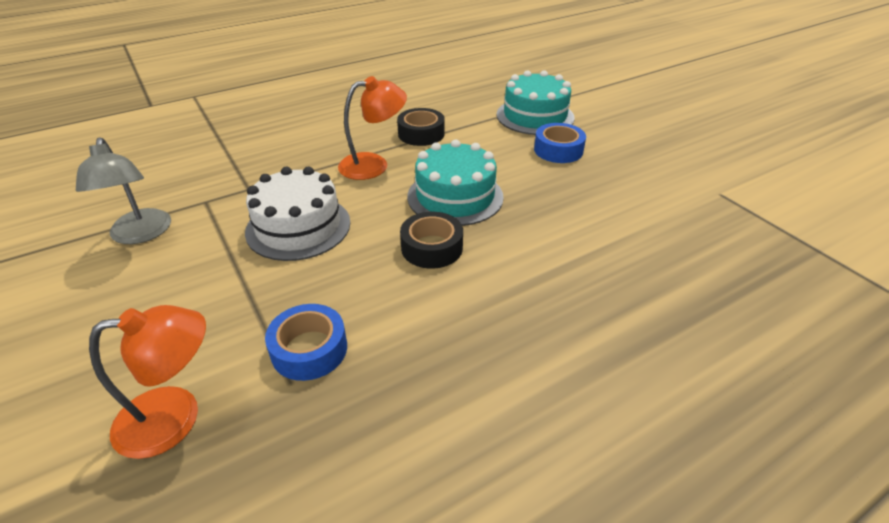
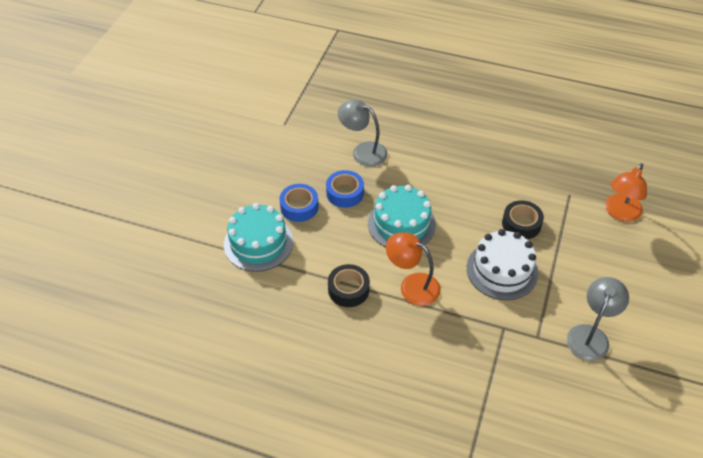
camera: 130 degrees left, 10 degrees up
orange lamp [89,305,206,459] -> orange lamp turned 90 degrees counterclockwise [605,163,647,222]
blue tape [265,304,347,381] -> blue tape moved to [326,170,364,208]
black tape [400,212,463,269] -> black tape moved to [502,200,544,239]
none -> grey lamp [338,100,388,167]

